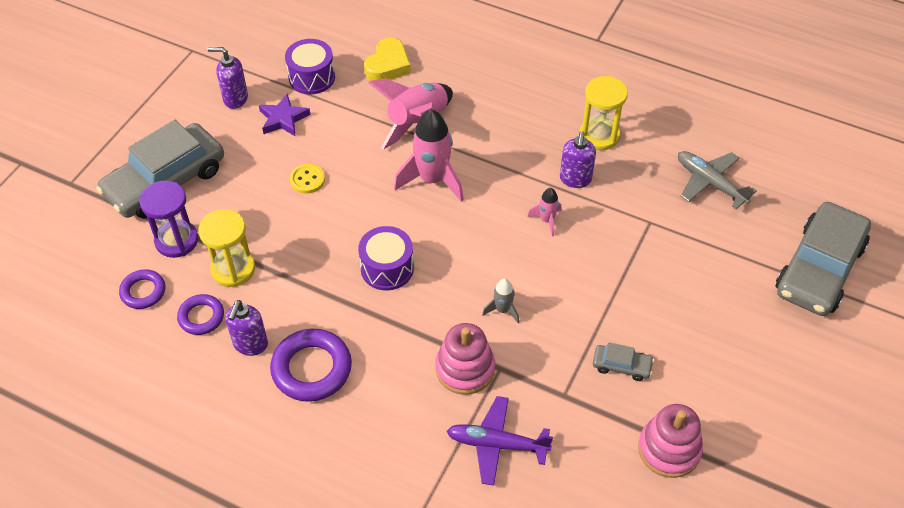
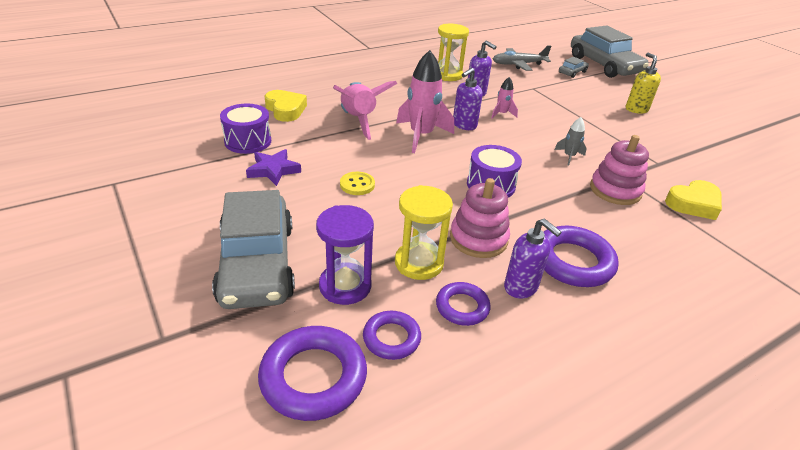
camera: 60 degrees left, 15 degrees down
purple soap dispenser [207,47,248,109] -> purple soap dispenser moved to [453,68,483,130]
purple plane [447,396,553,486] -> yellow heart [665,180,722,220]
grey car [593,343,654,381] -> grey car moved to [559,57,589,78]
pink stacking toy [638,404,703,478] -> pink stacking toy moved to [450,178,510,258]
none -> purple ring [258,326,367,421]
none -> yellow soap dispenser [626,53,661,113]

